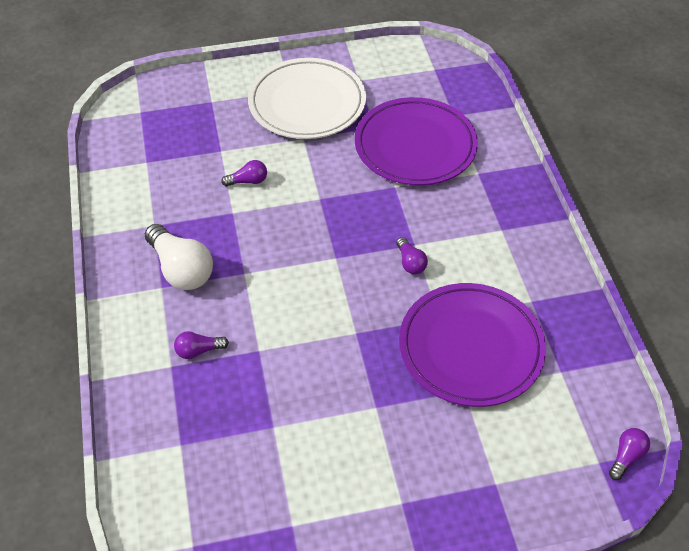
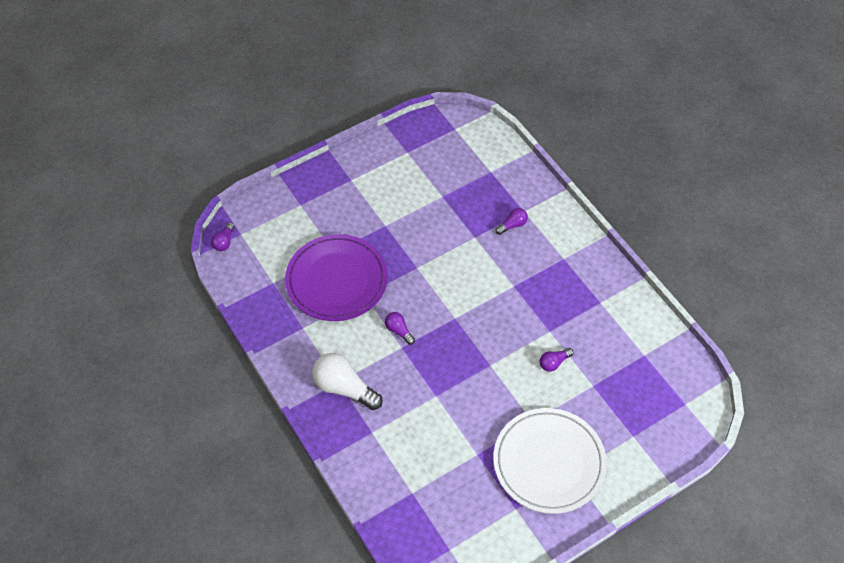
camera: 160 degrees right, 5 degrees up
white light bulb [145,224,213,290] -> white light bulb moved to [312,353,383,410]
purple plate [355,97,478,185] -> none

